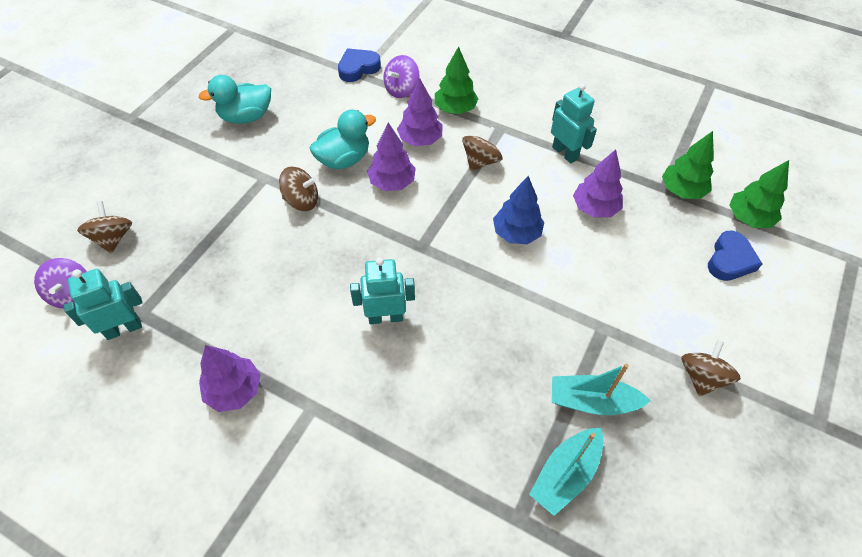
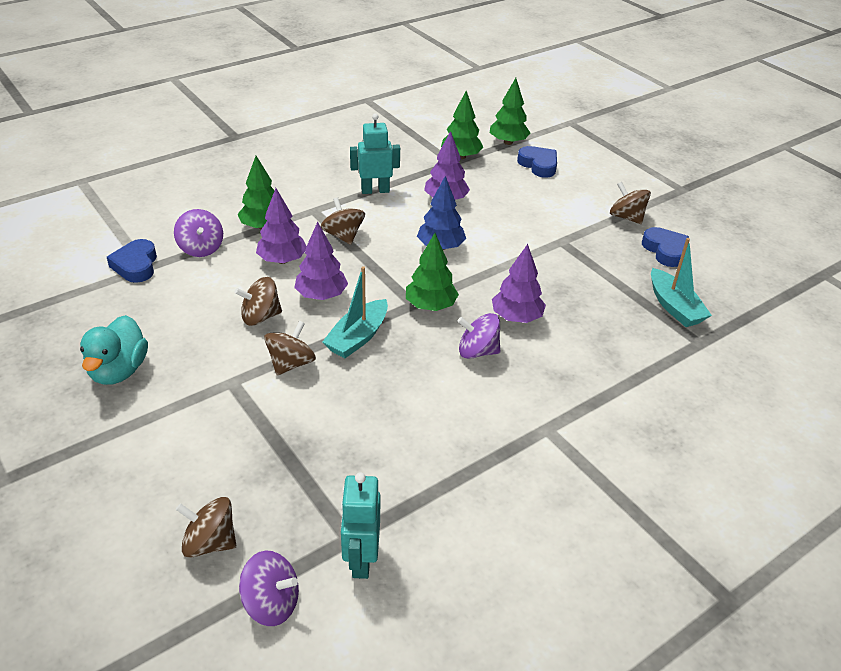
camera: 65 degrees left, 15 degrees down
purple tree [199,345,261,412] -> purple tree moved to [492,244,546,323]
turquoise duck [310,109,376,169] -> brown spinning top [235,277,282,326]
turquoise robot [350,257,415,324] -> purple spinning top [458,313,500,359]
turquoise boat [552,363,651,415] -> turquoise boat moved to [322,266,388,358]
none -> green tree [406,233,459,311]
none -> blue heart [642,227,689,267]

